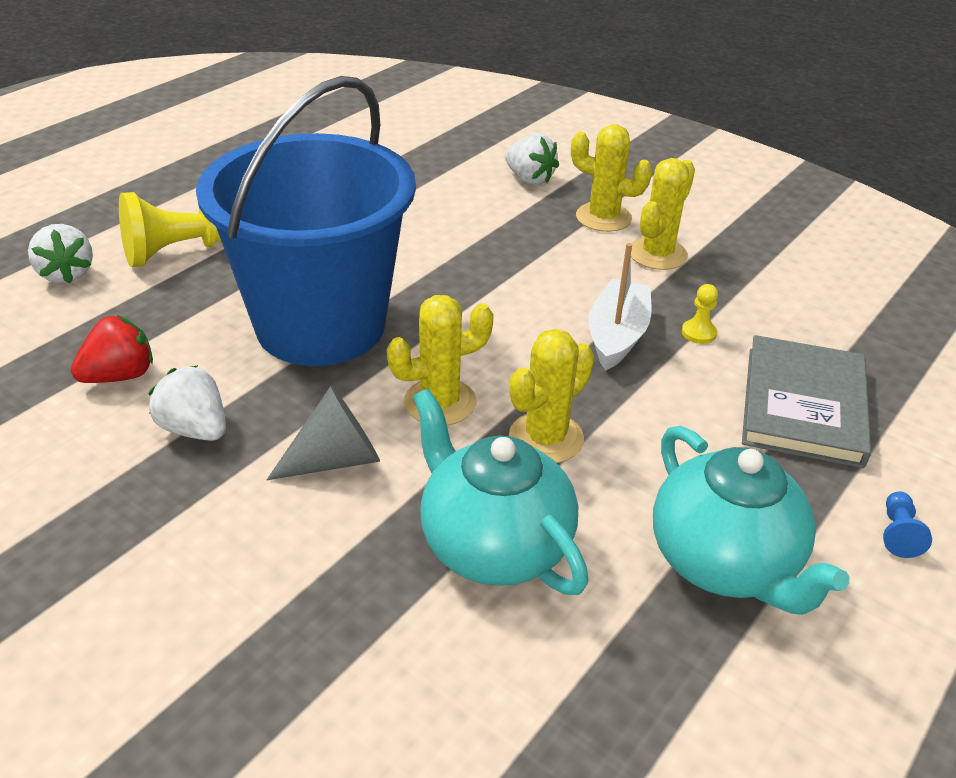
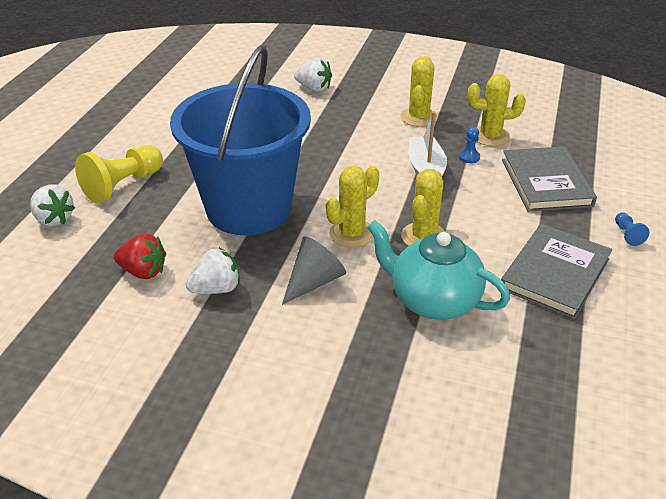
camera: 20 degrees left, 0 degrees up
red strawberry [71,315,153,383] -> red strawberry turned 75 degrees clockwise [114,234,166,279]
white strawberry [148,365,226,441] -> white strawberry turned 135 degrees clockwise [185,248,240,294]
yellow cactus [571,124,652,232] -> yellow cactus moved to [468,74,526,146]
turquoise teapot [653,425,849,615] -> grey book [501,224,612,319]
yellow pawn [682,284,718,344] -> blue pawn [459,126,480,163]

